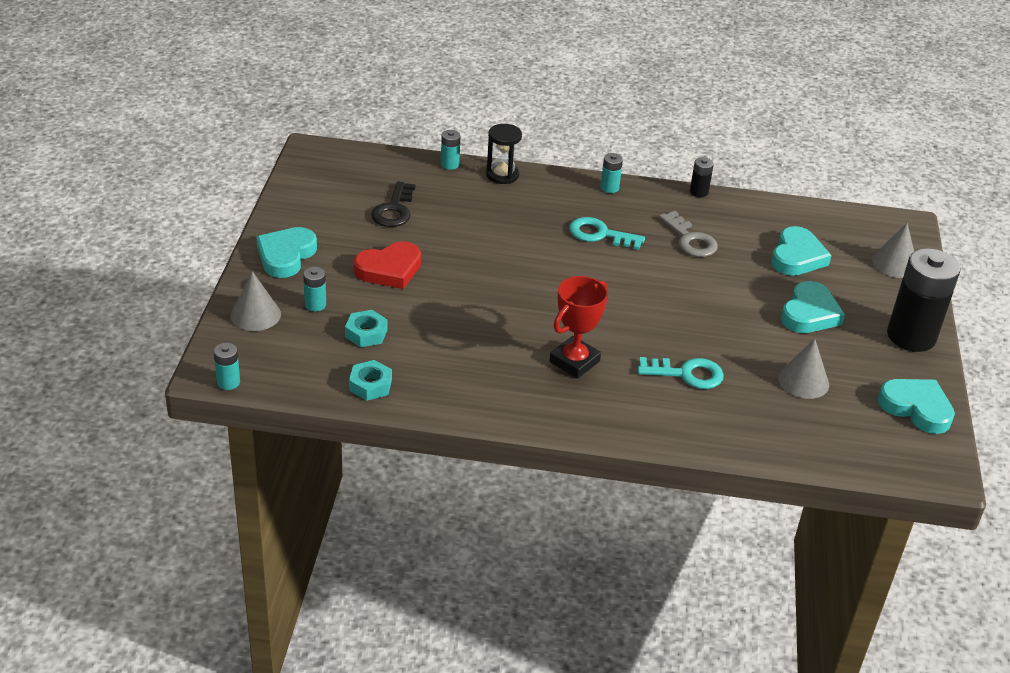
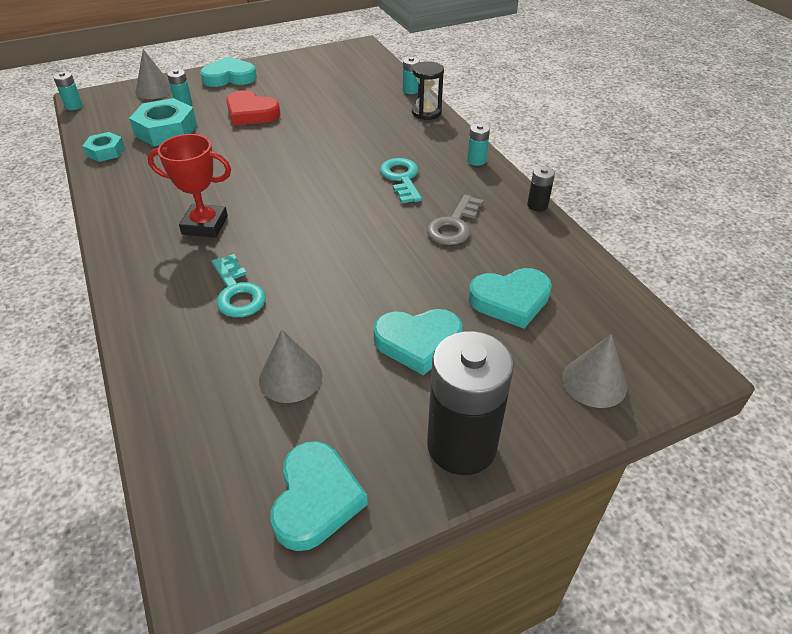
camera: 60 degrees right, 5 degrees up
turquoise nut [345,310,388,347] -> turquoise nut [129,98,197,146], size x1.72
black key [371,181,416,227] -> none

